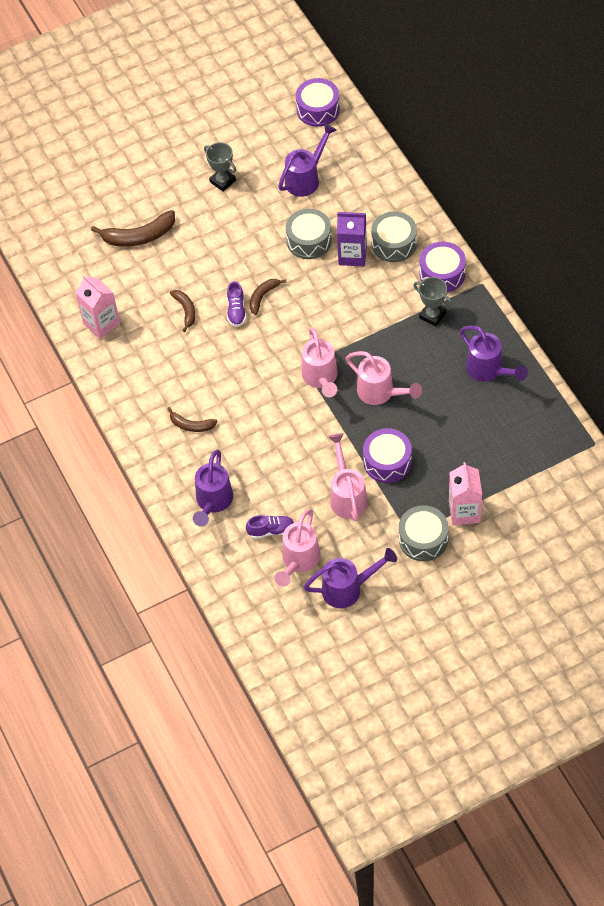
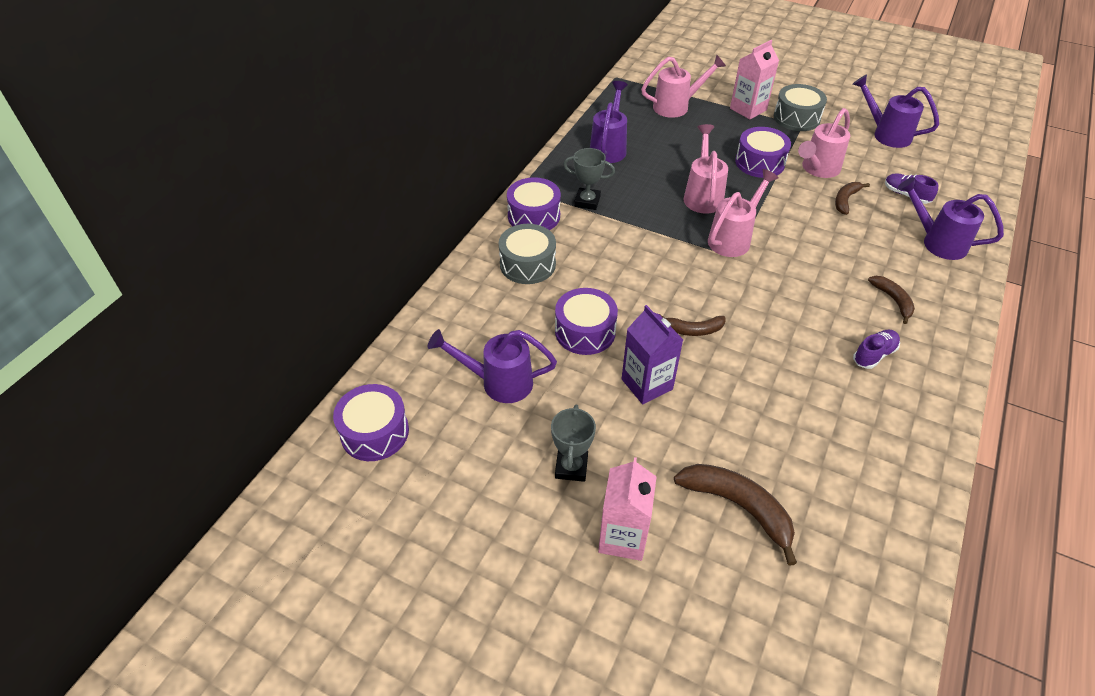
camera: 130 degrees left, 10 degrees down
pink carton [76,275,120,339] -> pink carton moved to [598,457,657,561]
brown banana [170,290,195,332] -> brown banana moved to [835,182,870,215]
purple watering can [193,450,233,527] -> purple watering can turned 120 degrees counterclockwise [897,177,1004,260]
purple shoe [227,281,246,327] -> purple shoe moved to [853,330,900,369]
pink watering can [274,509,320,587] -> pink watering can moved to [641,55,726,118]
grey drum [286,209,332,259] -> purple drum [555,288,618,355]
purple carton [337,212,367,266] -> purple carton moved to [622,305,683,404]
grey trophy [413,277,453,327] -> grey trophy turned 75 degrees counterclockwise [563,148,615,210]

